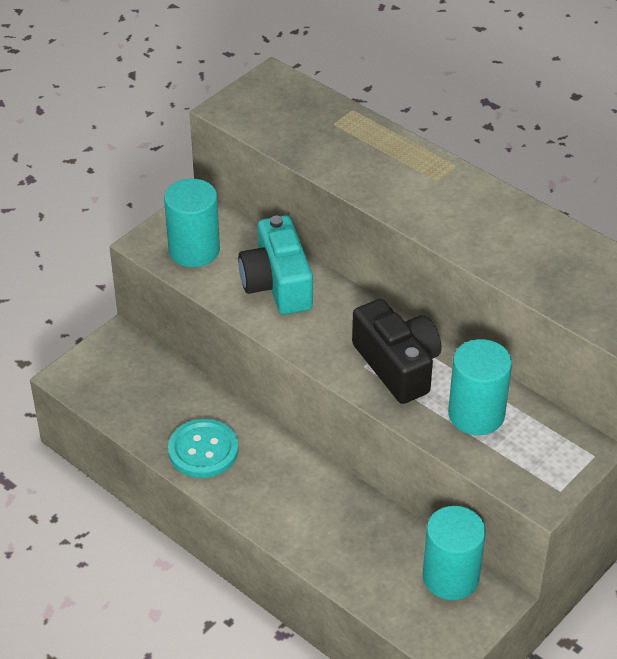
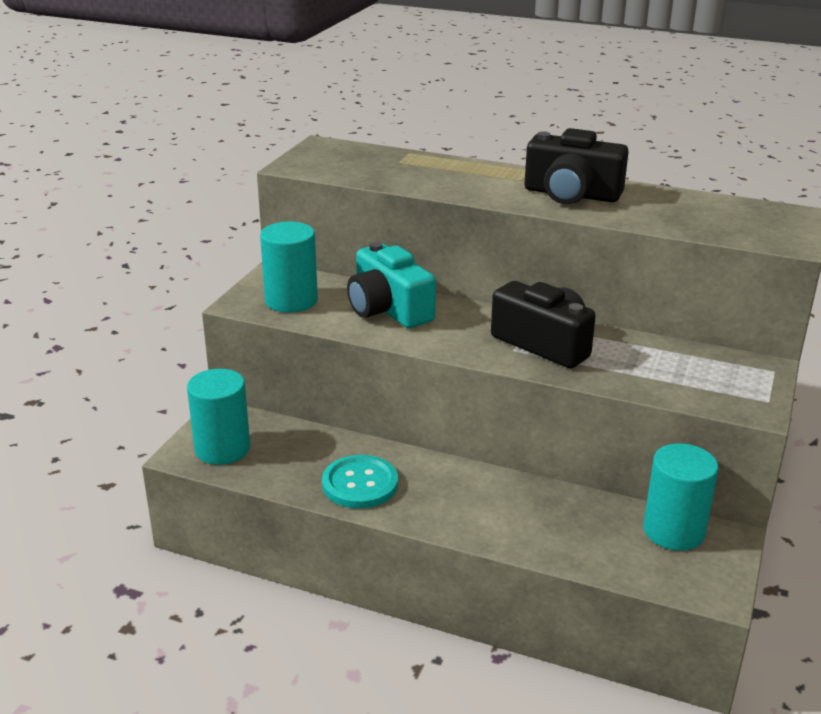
camera: 20 degrees left, 15 degrees down
turquoise cylinder [448,339,512,435] -> turquoise cylinder moved to [187,369,250,465]
none -> black camera [525,128,629,204]

